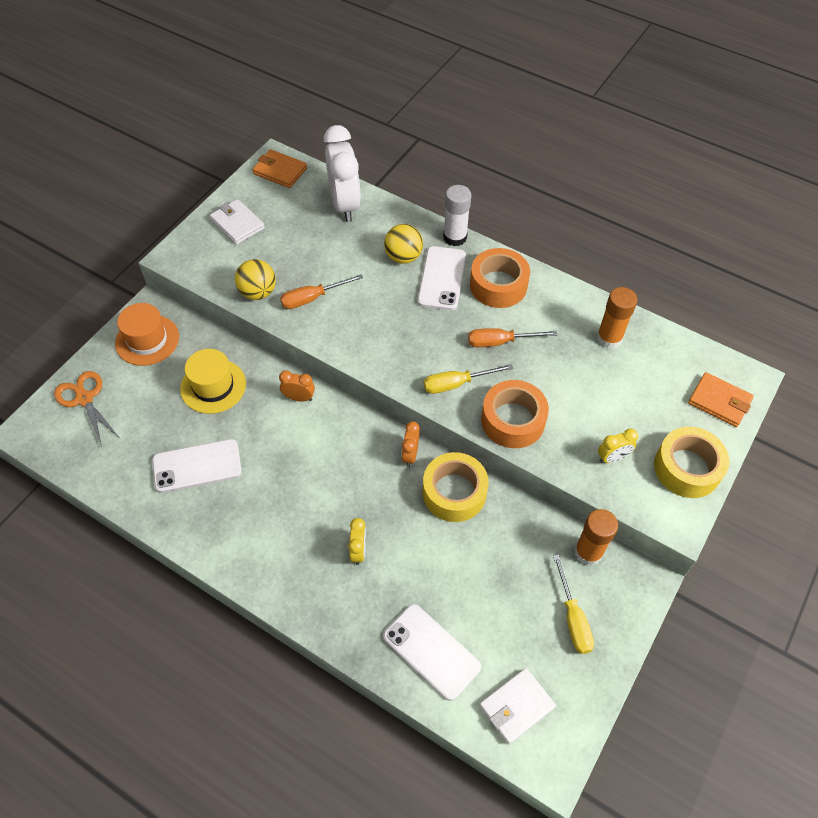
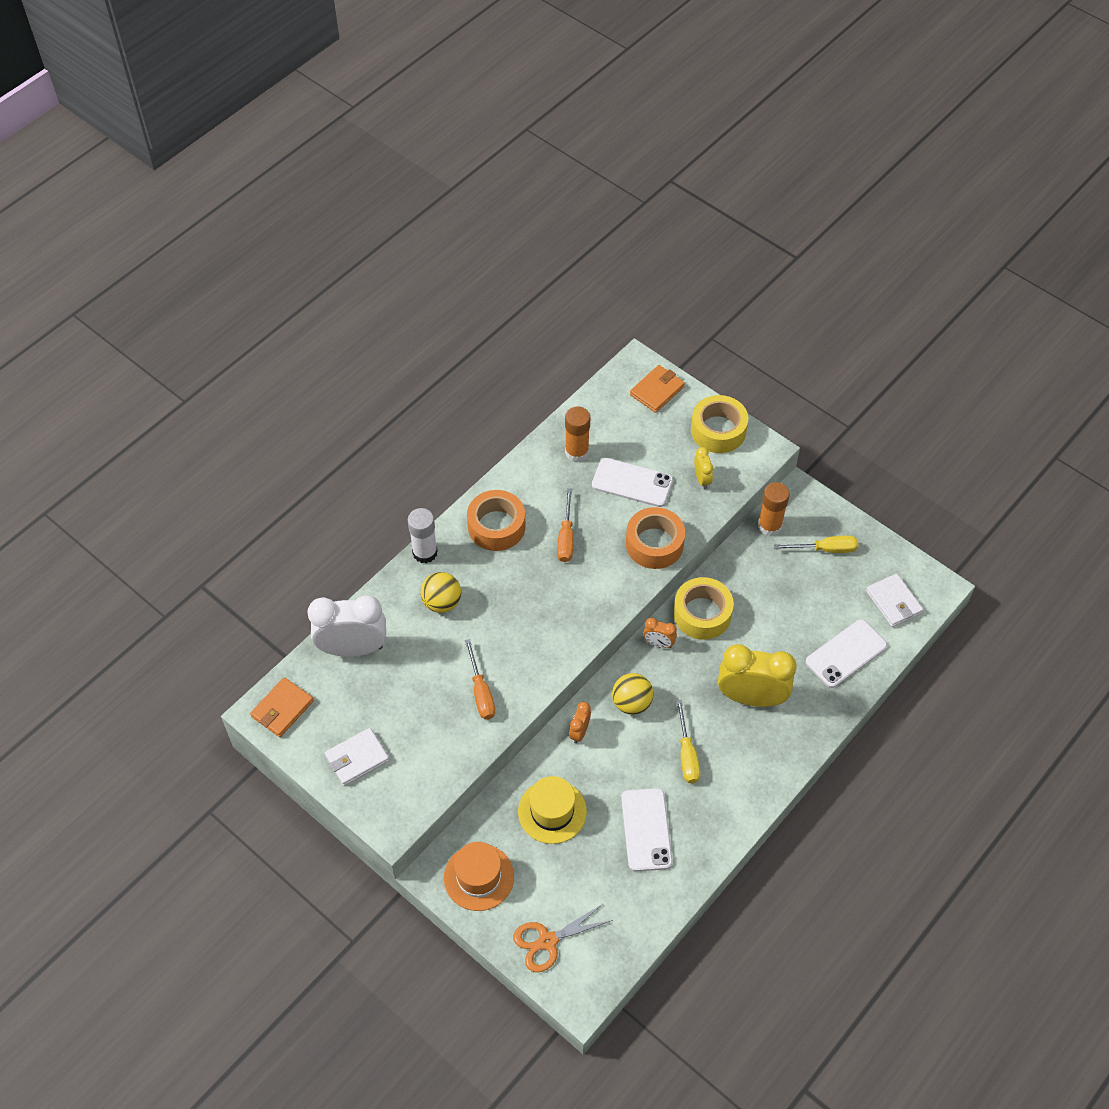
camera: 80 degrees left, 0 degrees up
yellow ball [235,259,276,300] -> yellow ball moved to [612,673,654,715]
yellow clock [348,518,366,565] -> yellow clock [718,644,797,707], size x2.17
white phone [418,246,466,310] -> white phone moved to [592,458,673,507]
yellow screwdriver [424,364,513,394] -> yellow screwdriver moved to [676,700,700,783]

